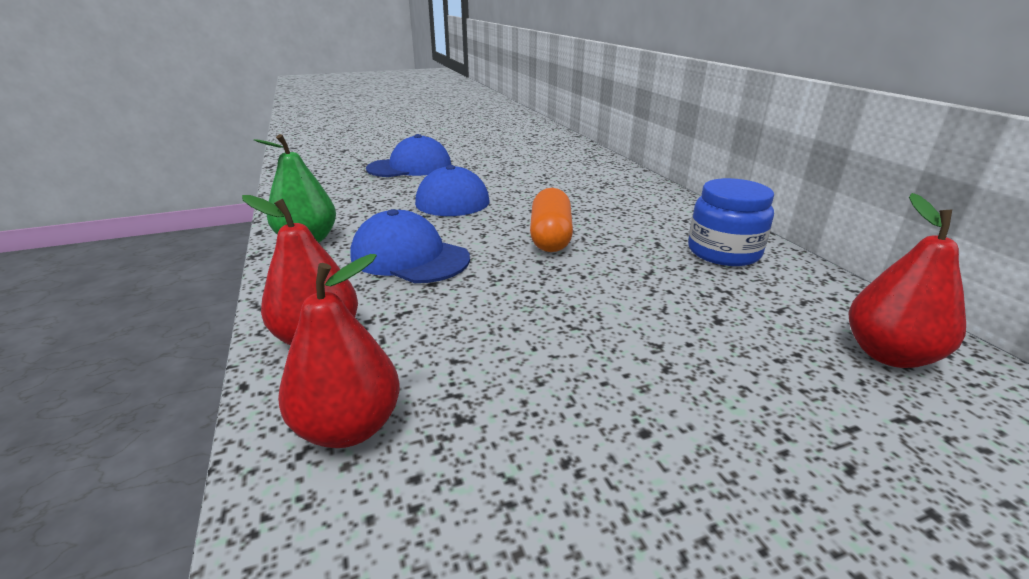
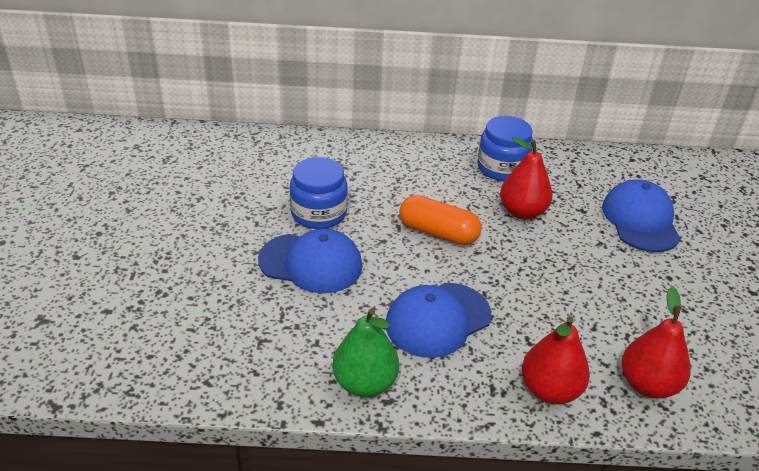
camera: 70 degrees left, 10 degrees up
blue cap [366,134,451,177] -> blue cap moved to [602,180,681,252]
red pear [849,193,966,368] -> red pear moved to [500,136,553,220]
none -> blue jar [290,157,348,229]

